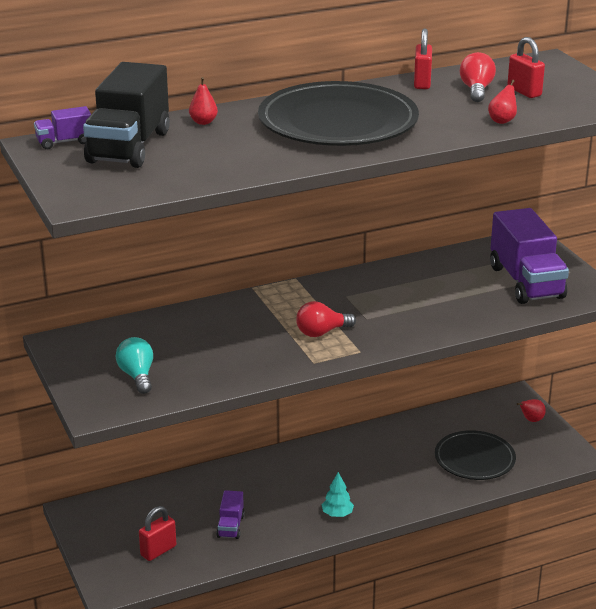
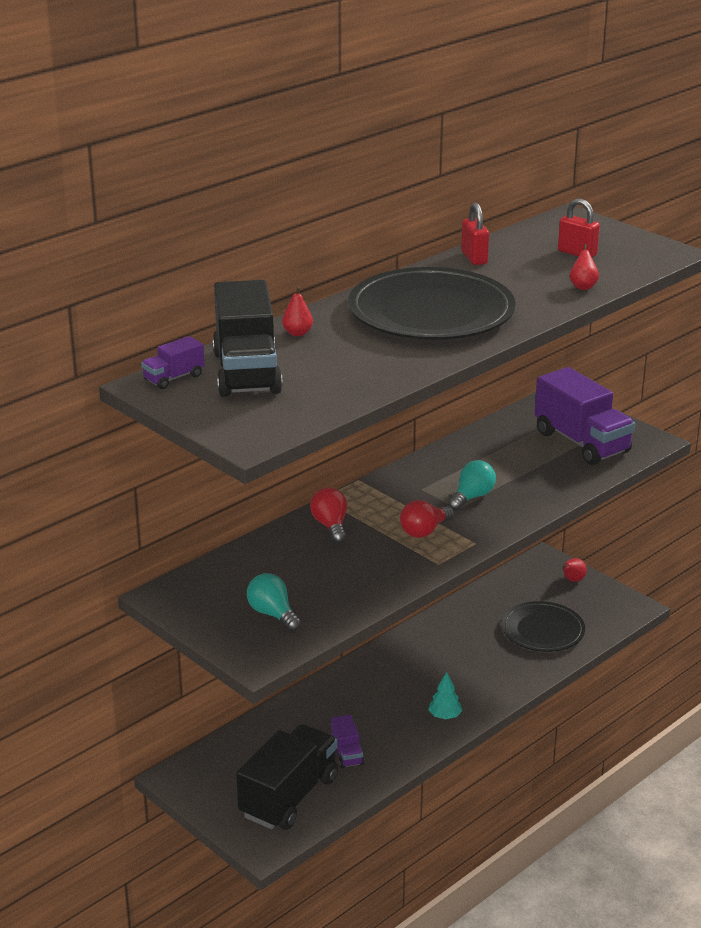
camera: 20 degrees left, 0 degrees up
red padlock [139,506,176,561] -> black truck [236,724,338,830]
red light bulb [460,52,496,102] -> red light bulb moved to [310,487,347,543]
none -> turquoise light bulb [448,460,496,511]

